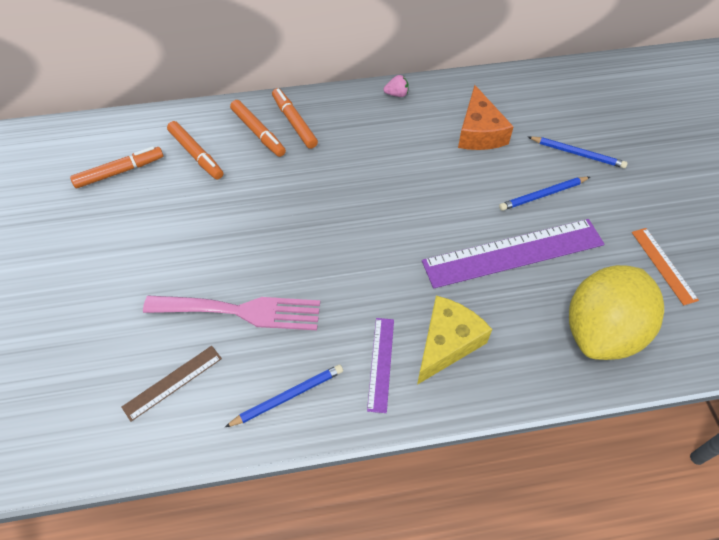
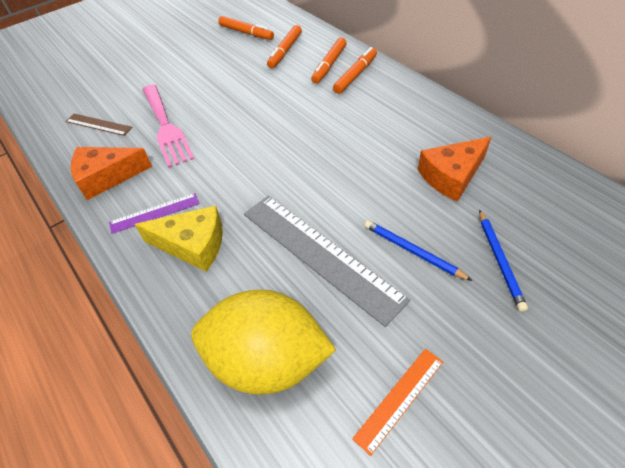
camera: 65 degrees right, 5 degrees down
blue pencil [225,364,343,427] -> orange cheese [71,147,152,200]
pink strawberry [384,75,409,97] -> none
purple ruler [422,219,604,288] -> grey ruler [244,196,410,327]

